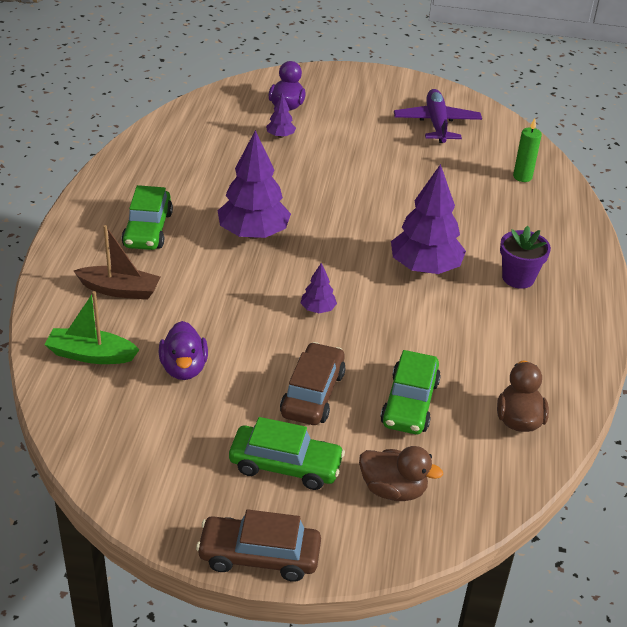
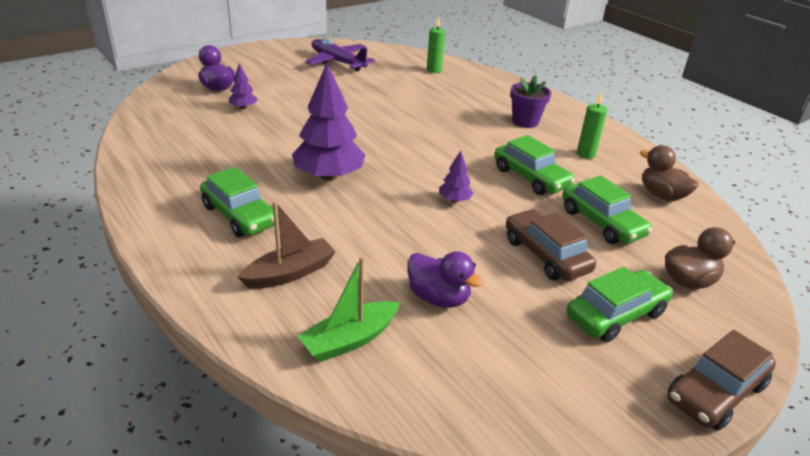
camera: 45 degrees left, 5 degrees down
purple tree [391,164,466,274] -> none
none -> green car [494,135,575,195]
none -> green candle [577,92,608,159]

